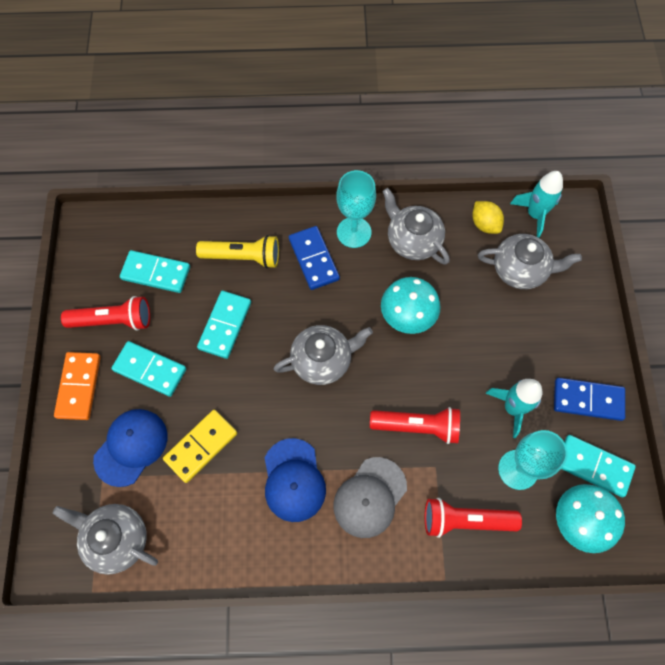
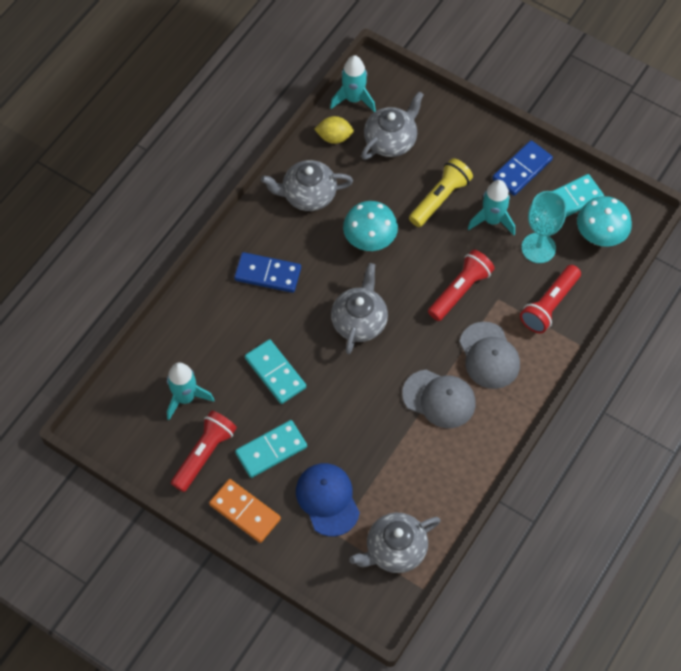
camera: 55 degrees left, 5 degrees down
turquoise domino [120,250,190,293] -> turquoise rocket [167,362,214,420]
yellow domino [163,410,237,483] -> none
yellow flashlight [196,235,279,269] -> yellow flashlight moved to [409,158,473,227]
blue cap [265,438,326,522] -> grey cap [402,369,476,428]
turquoise goblet [336,170,376,248] -> none

